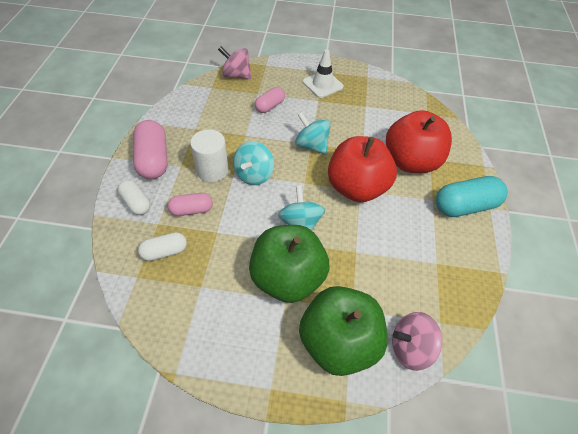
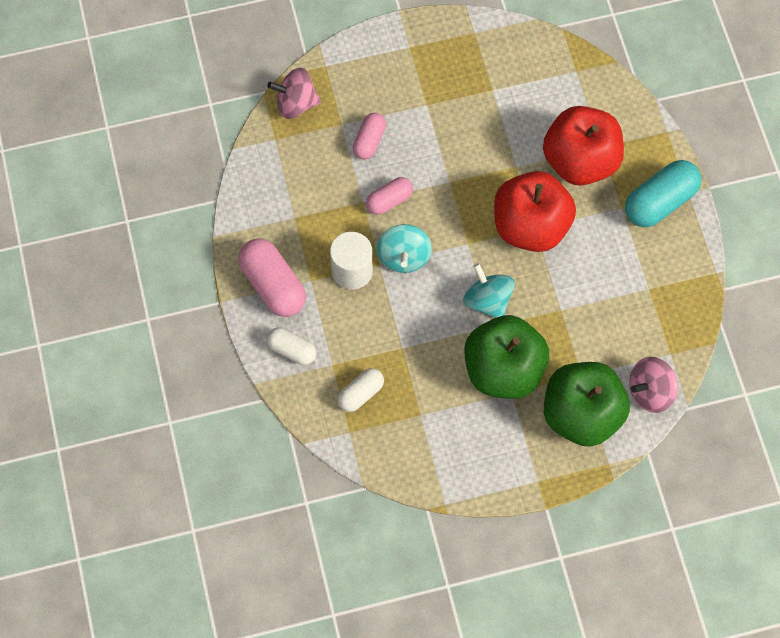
camera: 20 degrees left, 15 degrees up
pink capsule [168,193,213,216] -> pink capsule moved to [366,177,413,215]
turquoise spinning top [295,112,331,155] -> none
white traffic cone [303,49,344,98] -> none

